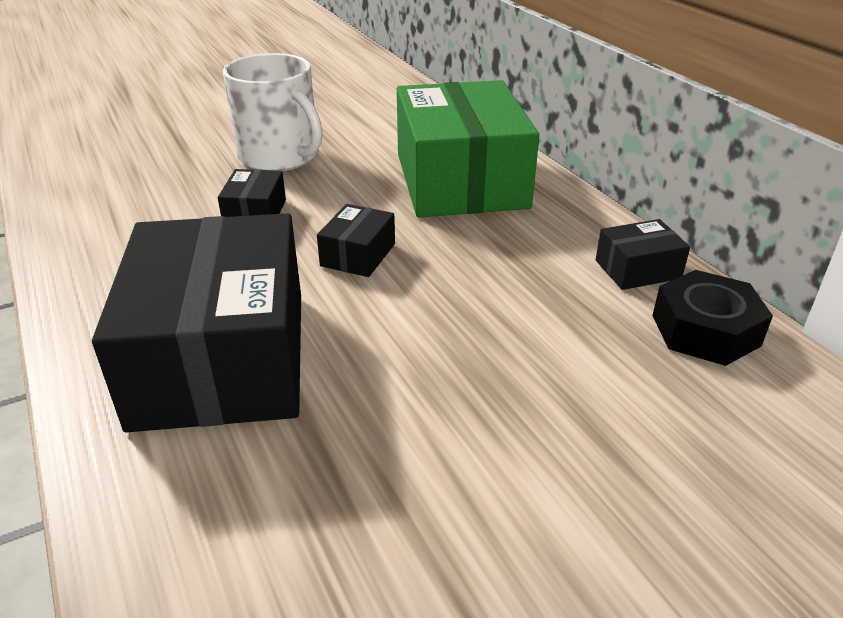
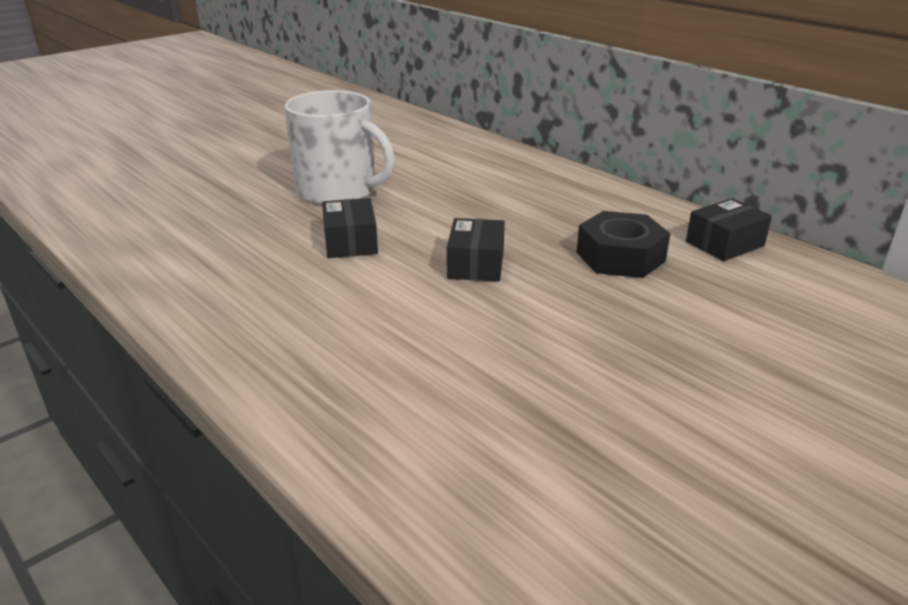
camera: 15 degrees left, 5 degrees down
black box [92,213,301,433] -> none
green box [397,80,539,217] -> none
black nut [652,270,773,366] -> black nut moved to [576,211,671,278]

